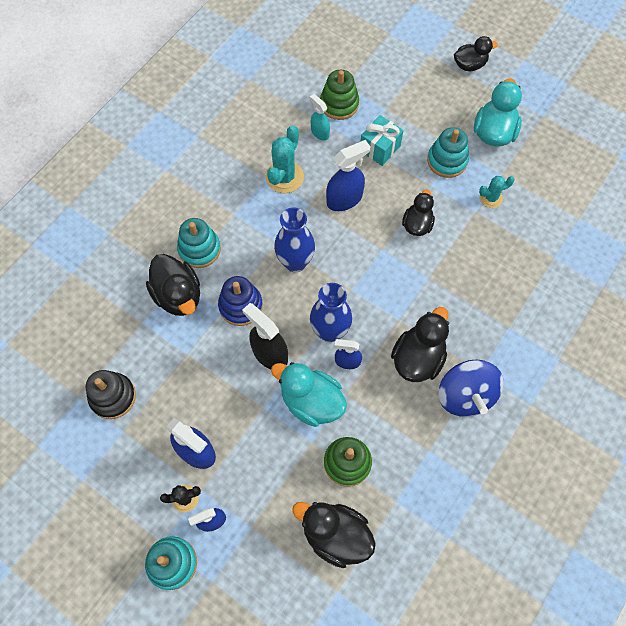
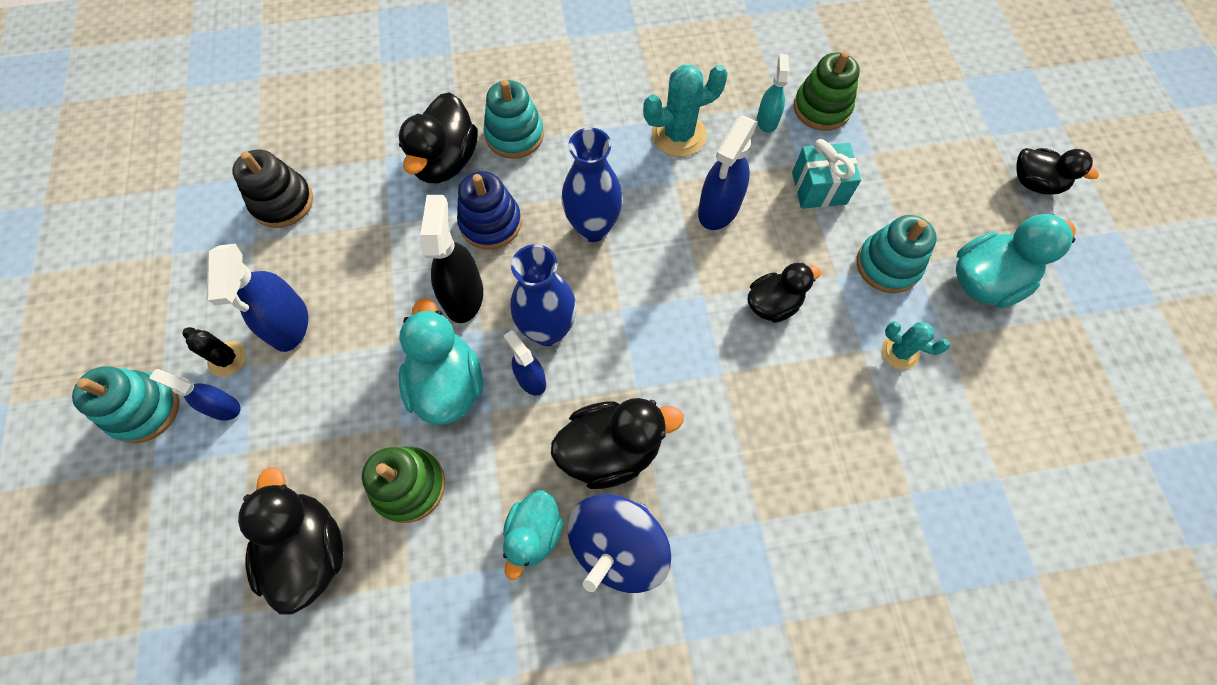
camera: 45 degrees right, 0 degrees up
blue spray bottle [326,140,370,211] -> blue spray bottle turned 105 degrees clockwise [698,116,758,230]
none -> turquoise duck [503,490,563,580]

